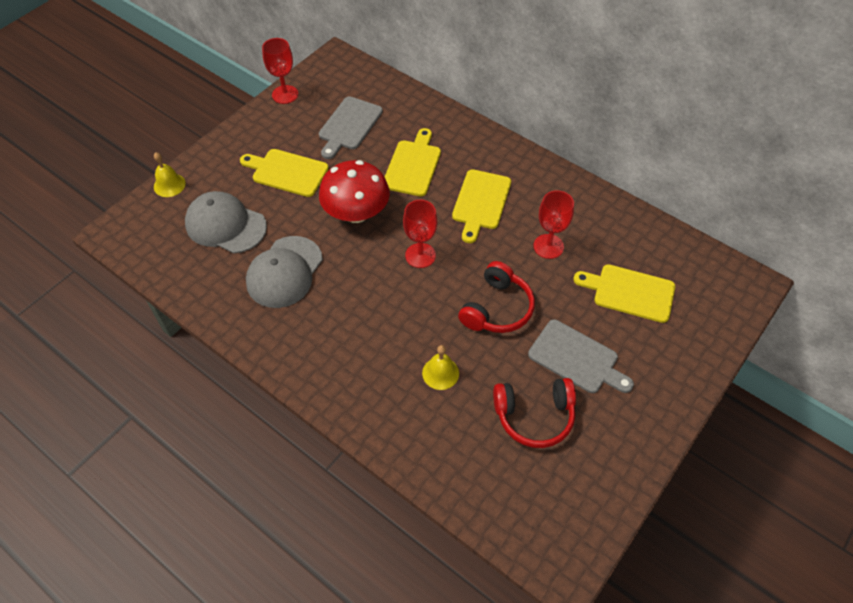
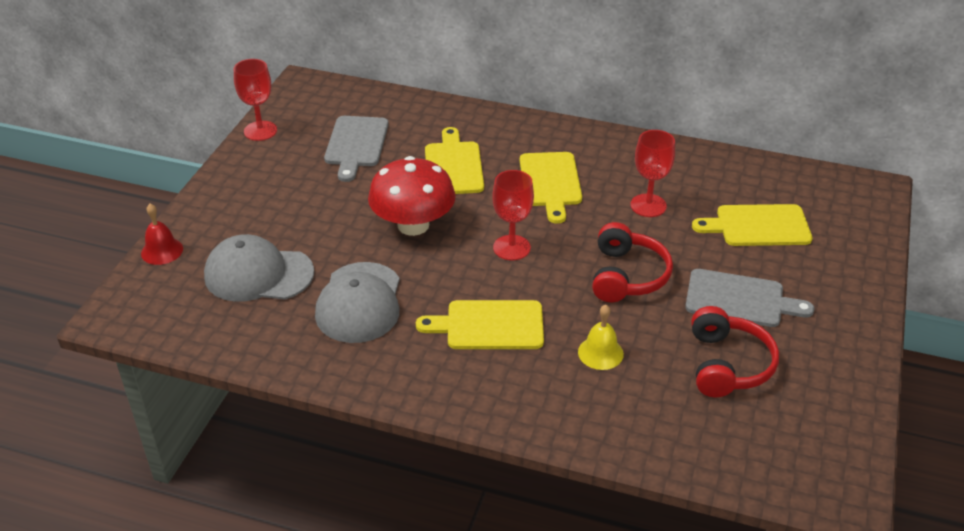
camera: 20 degrees left, 15 degrees down
yellow bell [154,152,186,197] -> red bell [141,204,183,265]
yellow cutting board [240,149,329,197] -> yellow cutting board moved to [416,300,544,349]
red headphones [493,378,576,448] -> red headphones turned 60 degrees counterclockwise [691,306,779,397]

